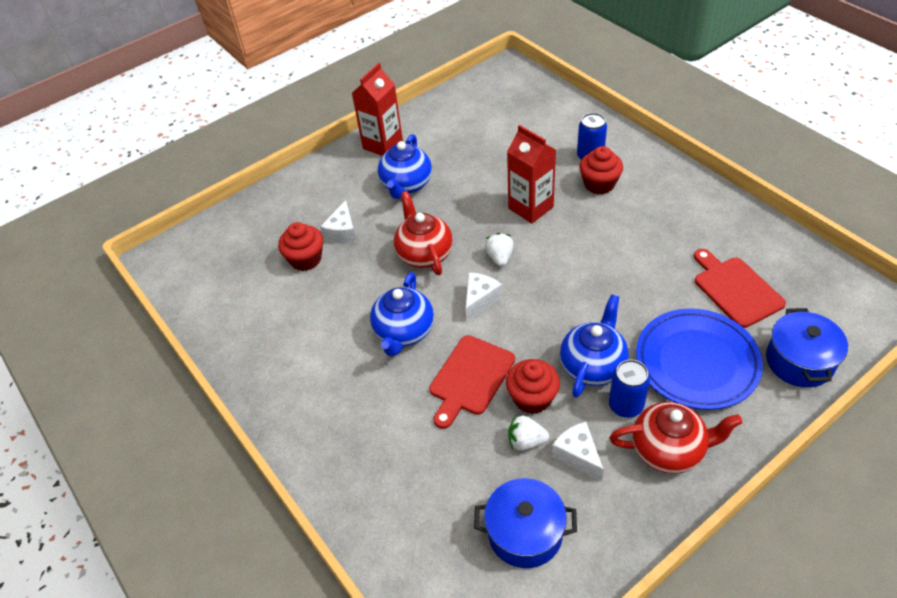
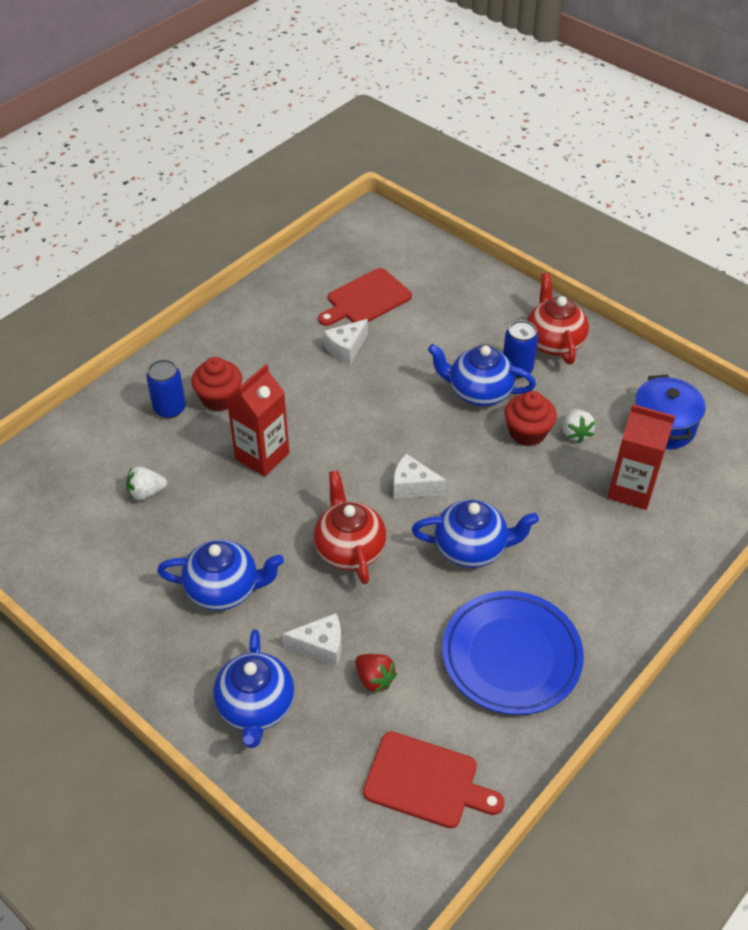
camera: 105 degrees left, 0 degrees up
red cupcake [278,222,323,271] -> red strawberry [355,654,397,694]
red carton [352,63,403,156] -> red carton moved to [607,404,675,510]
red teapot [394,191,453,275] -> red teapot turned 105 degrees clockwise [313,470,387,584]
red cutting board [429,335,515,429] -> red cutting board moved to [363,731,504,828]
white strawberry [485,233,514,267] -> white strawberry moved to [126,466,167,500]
white cheese [552,422,604,481] -> white cheese moved to [324,319,368,365]
blue plate [636,308,763,410] -> blue plate moved to [442,591,584,715]
blue pot [766,308,848,388] -> none
none -> blue teapot [213,629,294,748]

